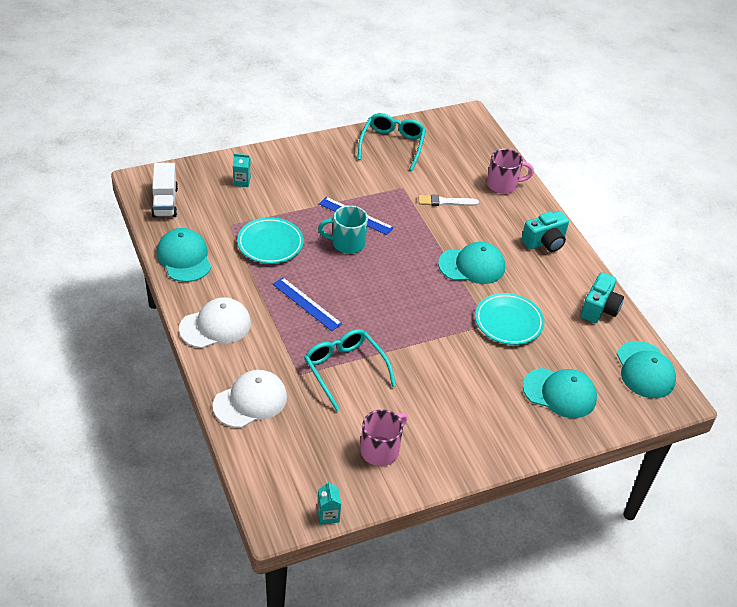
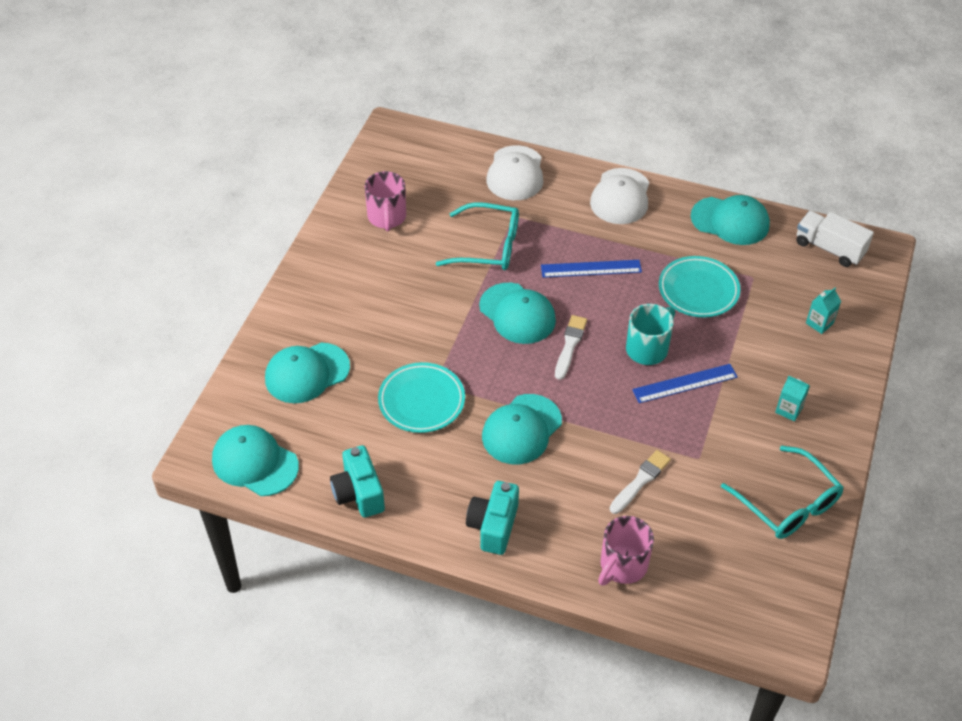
camera: 135 degrees right, 5 degrees up
turquoise carton [317,481,341,525] -> turquoise carton moved to [775,375,810,421]
none -> turquoise cap [479,283,556,344]
none -> white brush [555,315,587,380]

